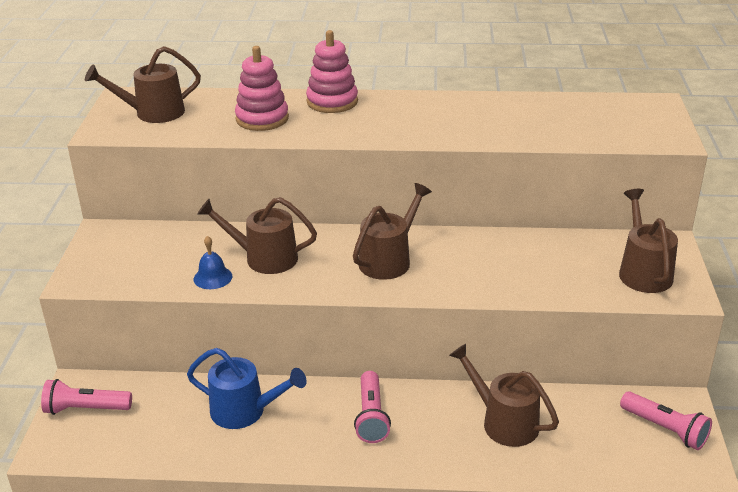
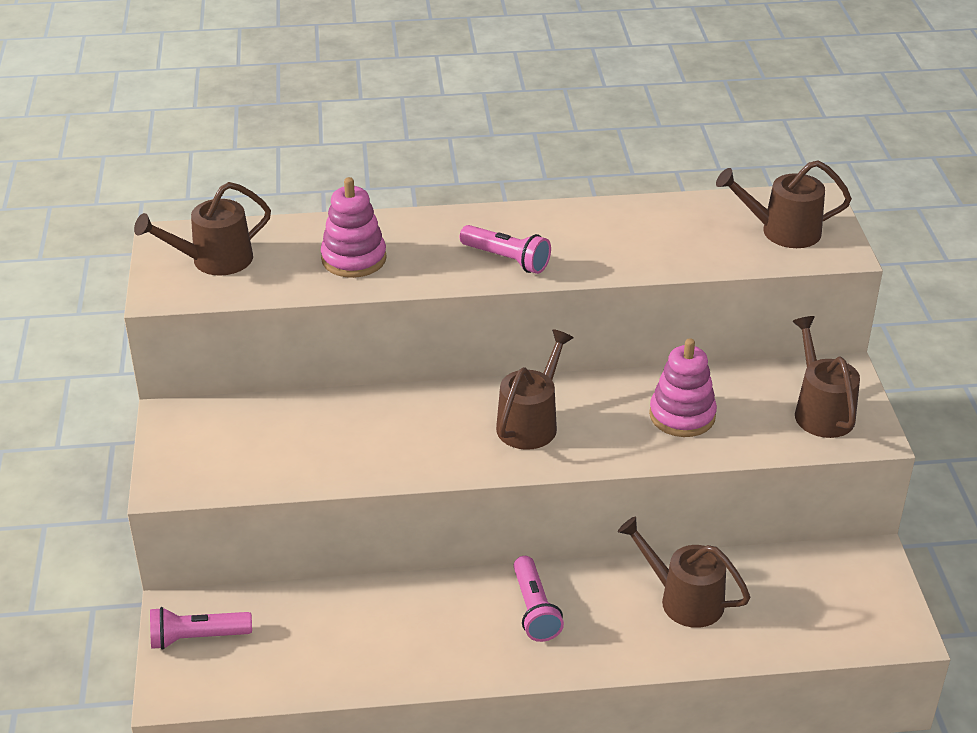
camera: 10 degrees left, 5 degrees up
blue watering can [187,348,307,429] -> none
blue bell [194,236,232,289] -> none
brown watering can [197,197,317,274] -> brown watering can moved to [716,160,852,248]
pink stacking toy [306,30,358,113] -> pink stacking toy moved to [649,338,717,437]
pink flashlight [620,391,712,450] -> pink flashlight moved to [460,225,551,274]

